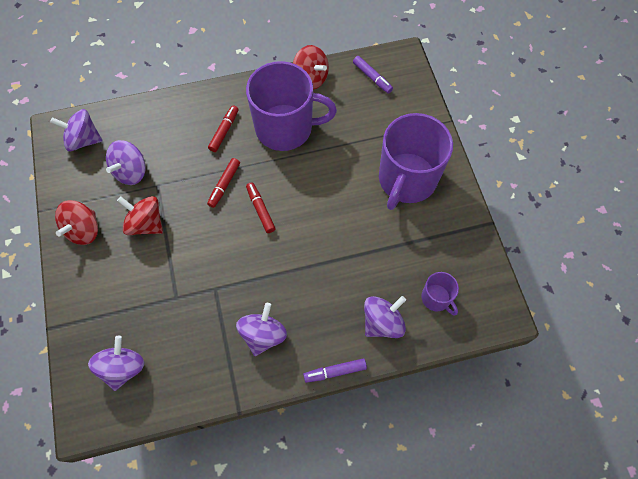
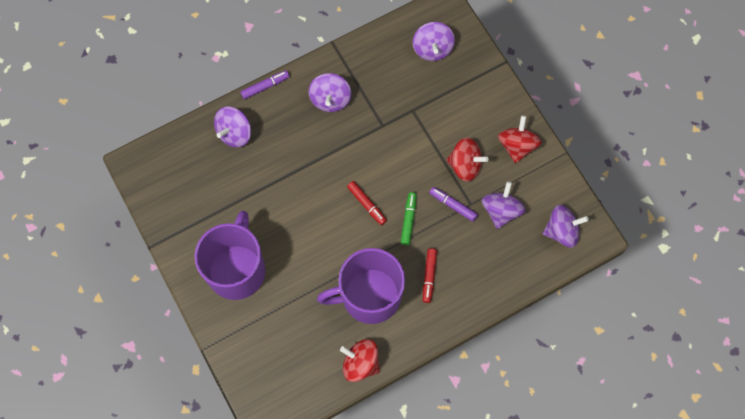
camera: 165 degrees right, 5 degrees up
red marker [207,158,240,208] -> green marker [401,192,417,245]
purple marker [353,56,393,93] -> purple marker moved to [429,187,478,222]
purple mug [421,272,459,315] -> none

